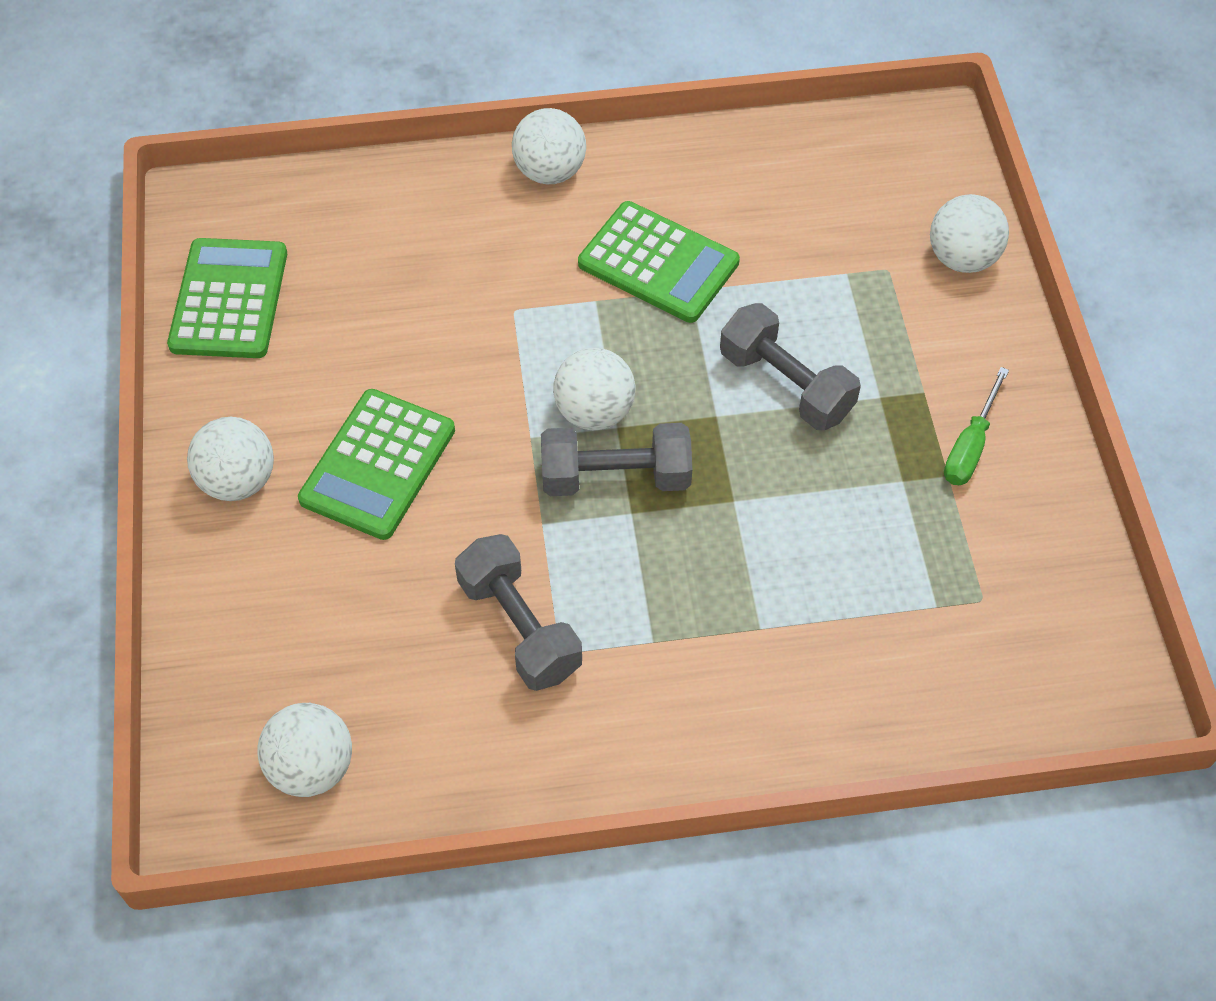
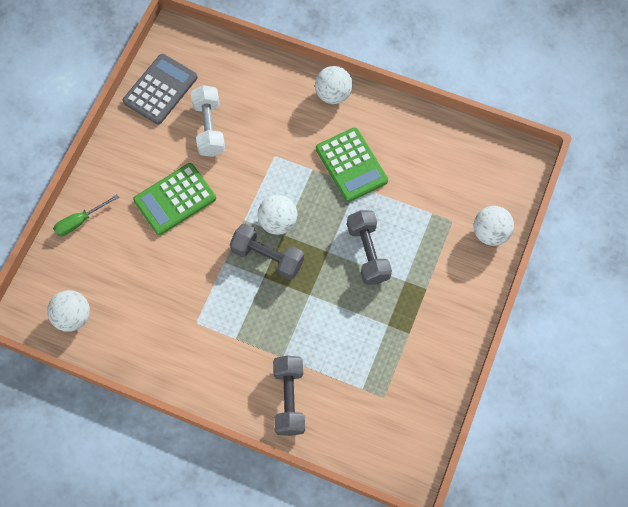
camera: 30 degrees right, 10 degrees up
green calculator [167,238,287,358] -> grey calculator [123,54,198,124]
white ball [187,417,274,501] -> none
grey dumbbell [455,534,582,691] -> grey dumbbell moved to [273,355,305,436]
green screwdriver [944,367,1009,485] -> green screwdriver moved to [53,195,119,236]
none -> white dumbbell [191,85,225,157]

